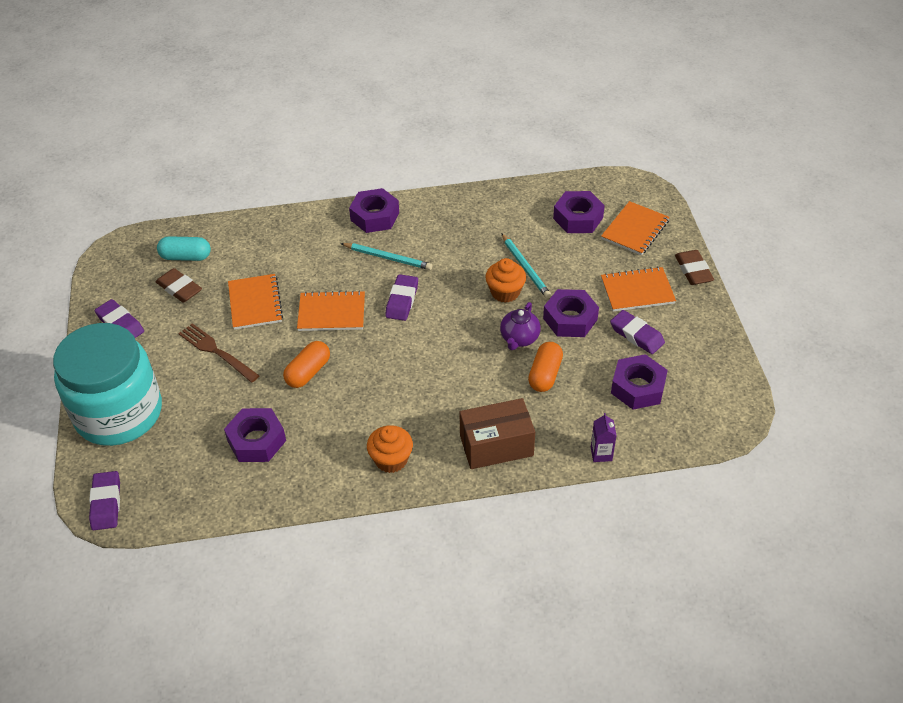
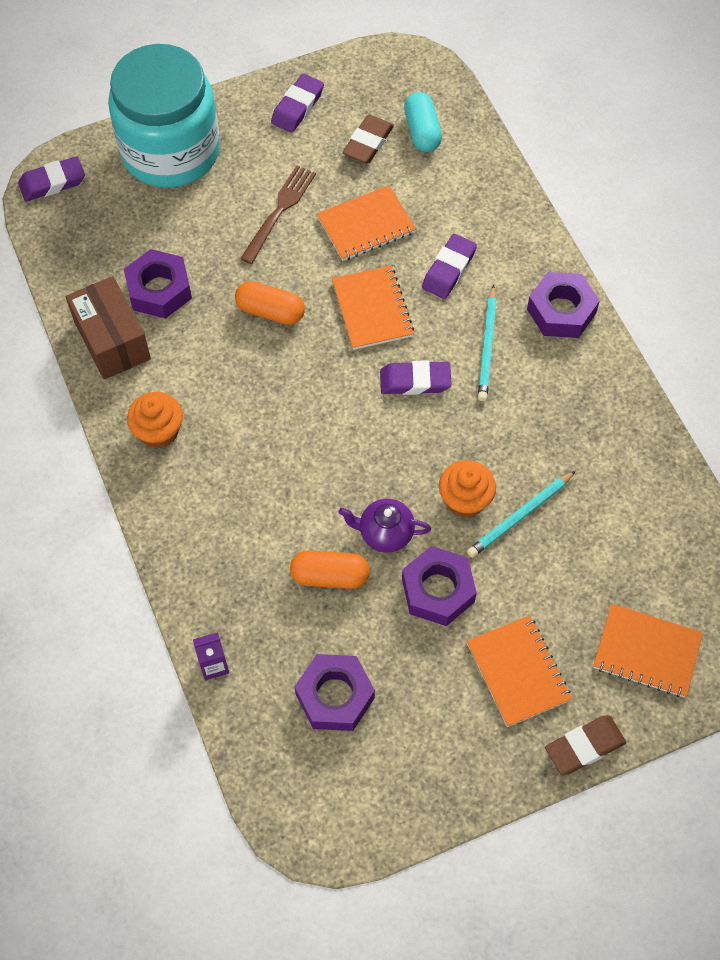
camera: 75 degrees right, 15 degrees up
brown box [459,398,535,469] -> brown box moved to [66,276,151,379]
purple nut [553,191,605,233] -> none
purple eraser [610,310,665,354] -> purple eraser moved to [422,234,477,299]

